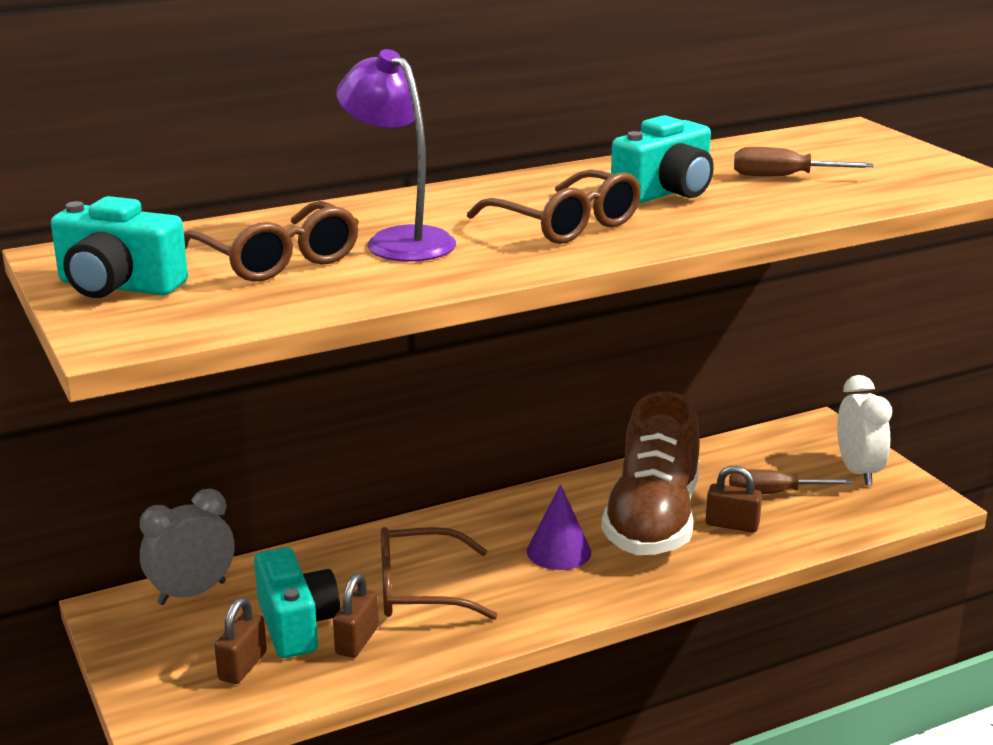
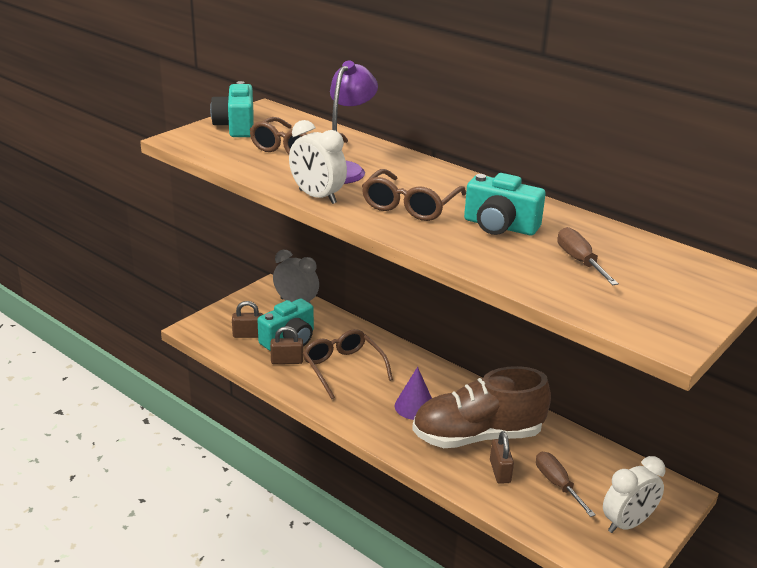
camera: 65 degrees right, 5 degrees up
none -> white clock [289,120,347,204]

